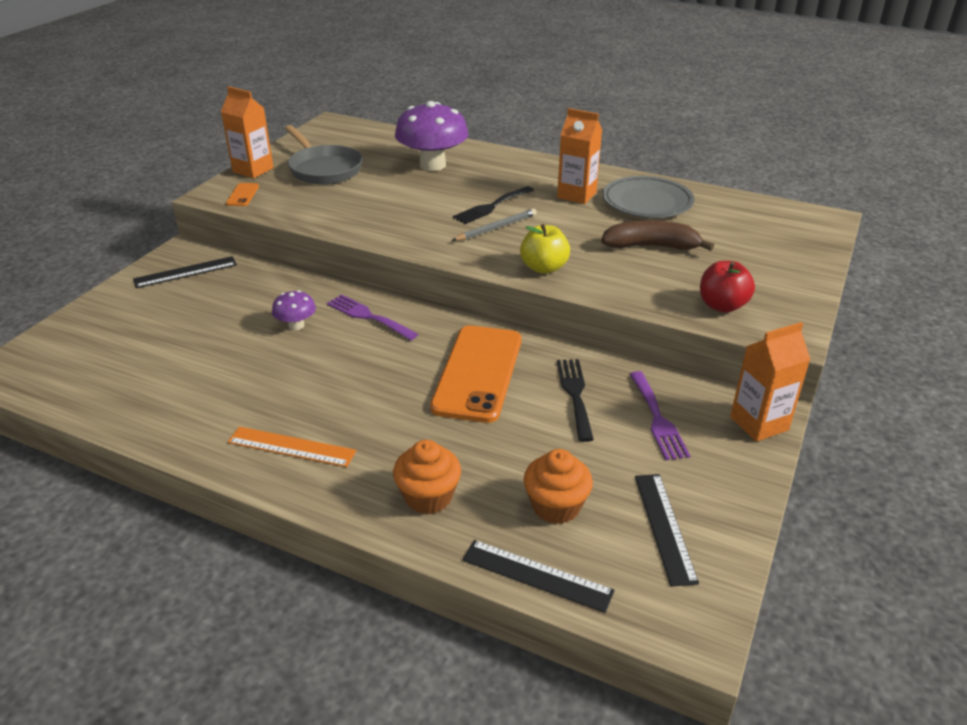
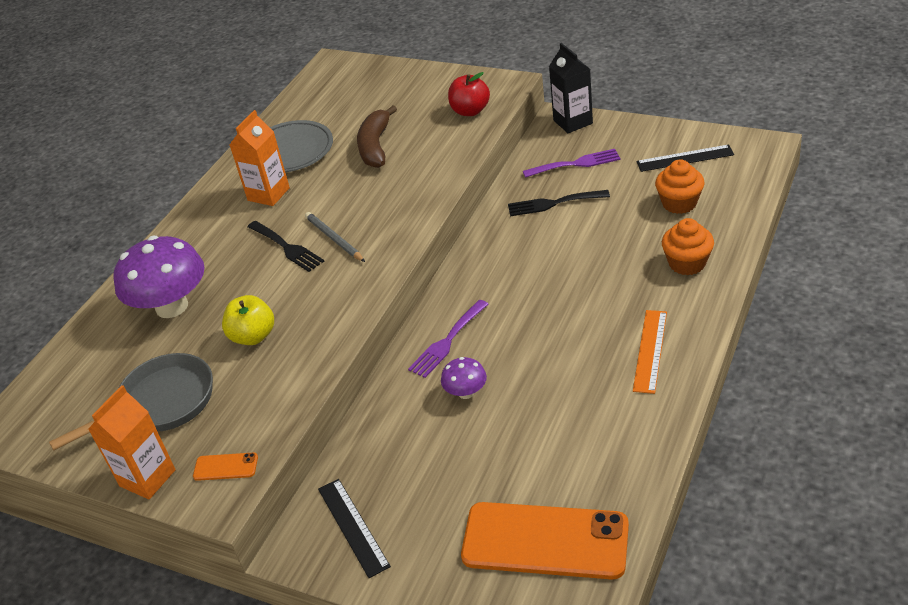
camera: 85 degrees left, 5 degrees up
orange phone [430,325,522,423] -> orange phone moved to [461,502,629,580]
black ruler [462,540,615,613] -> none
yellow apple [520,224,570,274] -> yellow apple moved to [222,295,274,345]
orange carton [730,322,811,442] -> black carton [549,43,593,133]

